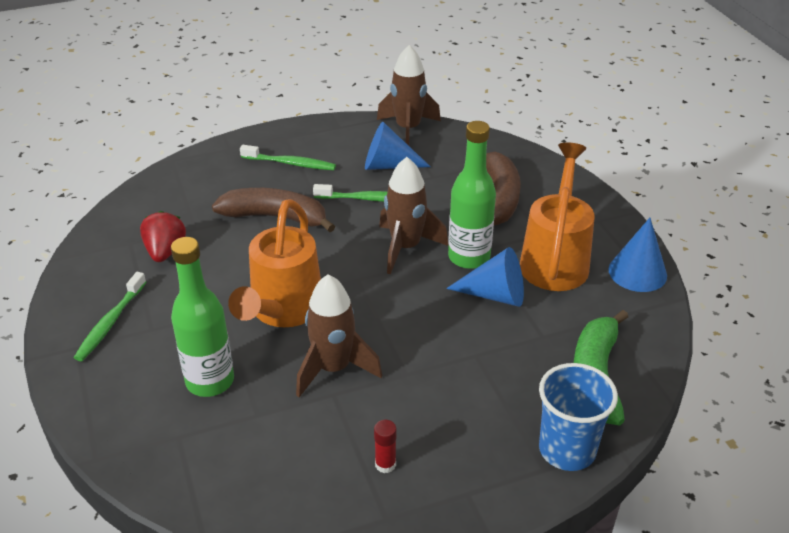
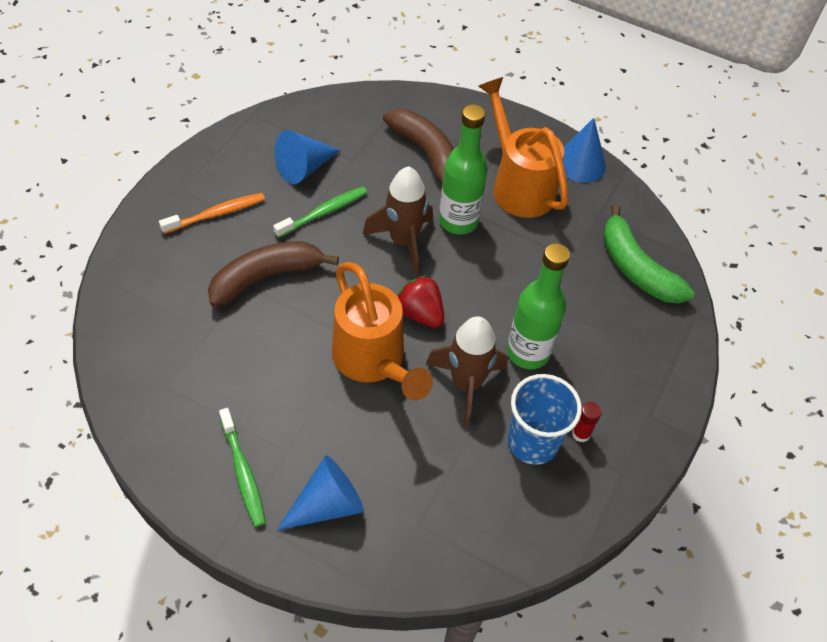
camera: 45 degrees left, 15 degrees up
red strawberry [140,211,186,262] -> red strawberry moved to [397,275,444,328]
green bottle [171,237,234,397] -> green bottle moved to [507,243,570,369]
green toothbrush [240,145,336,170] -> orange toothbrush [159,193,265,234]
brown rocket [377,45,441,146] -> none
blue cone [446,247,524,307] -> blue cone moved to [277,455,364,530]
blue cup [539,363,618,471] -> blue cup moved to [508,374,582,465]

